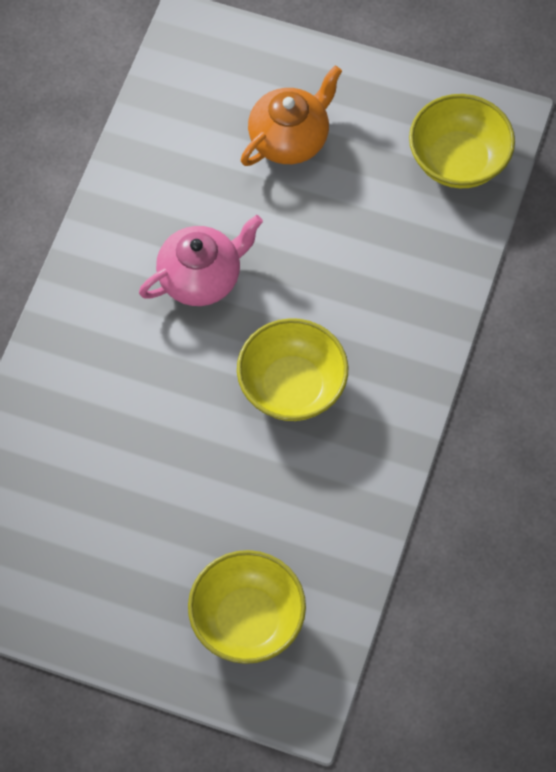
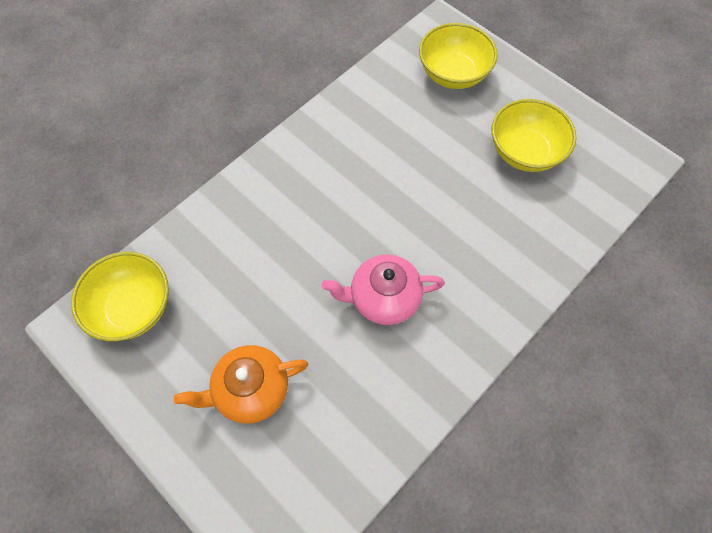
camera: 155 degrees left, 0 degrees up
yellow bowl [237,318,348,421] -> yellow bowl moved to [492,99,577,172]

